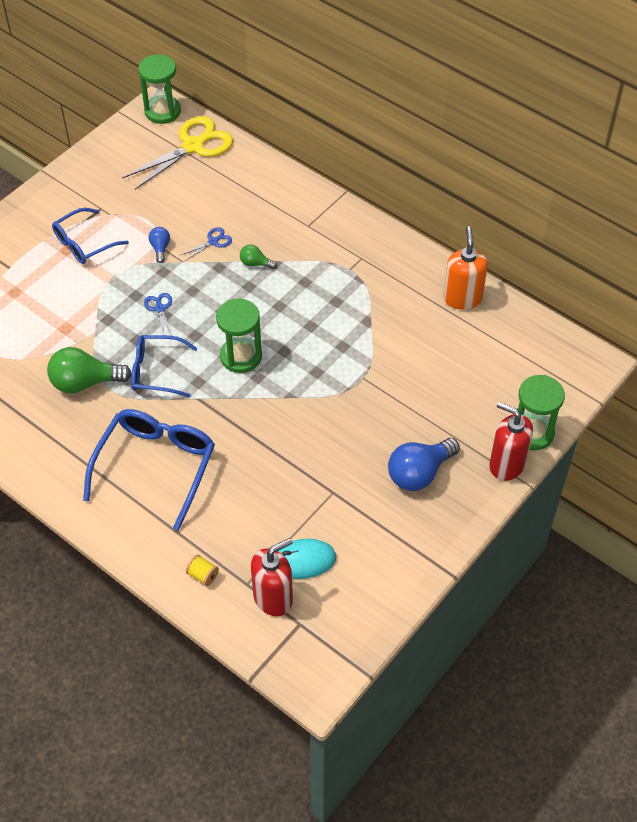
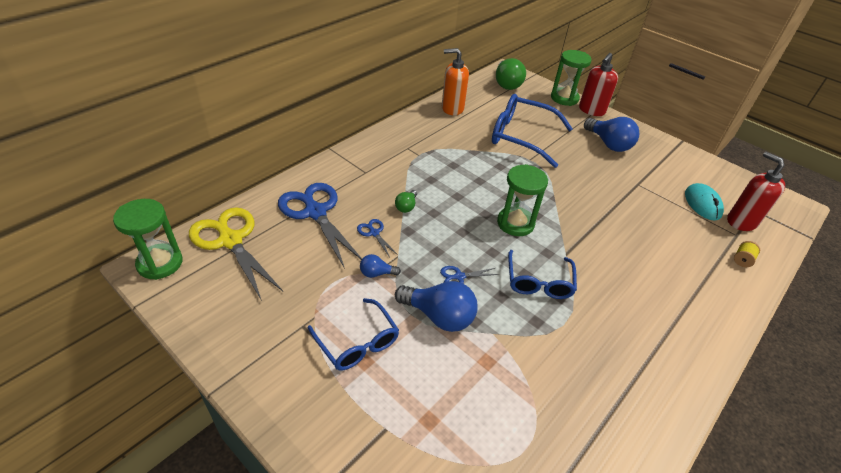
camera: 90 degrees left, 10 degrees down
green light bulb [47,347,132,393] -> green light bulb moved to [496,58,526,90]
blue glasses [83,409,215,531] -> blue glasses moved to [492,94,573,168]
none -> blue scissors [278,183,362,269]
none -> blue light bulb [395,281,478,332]

